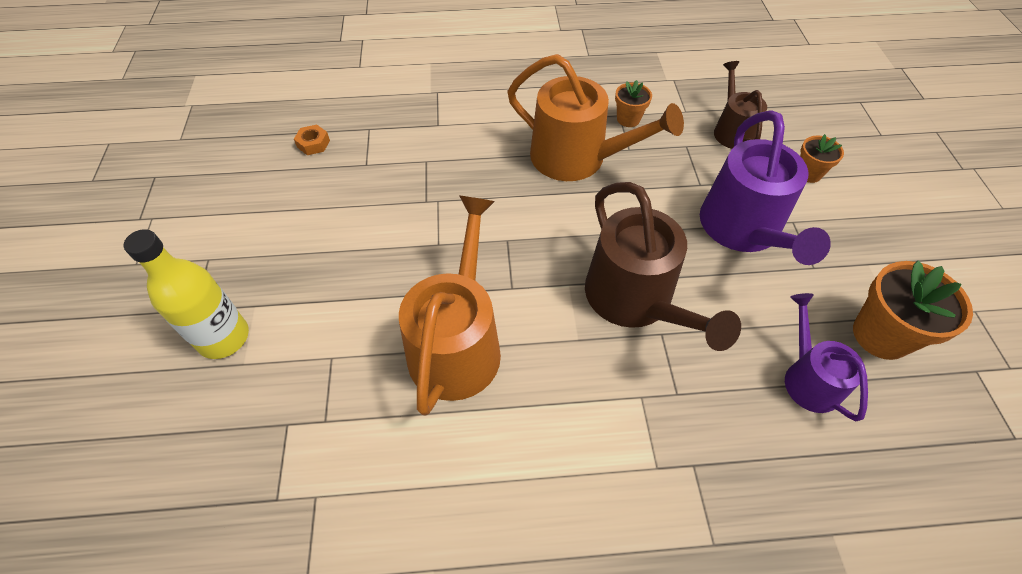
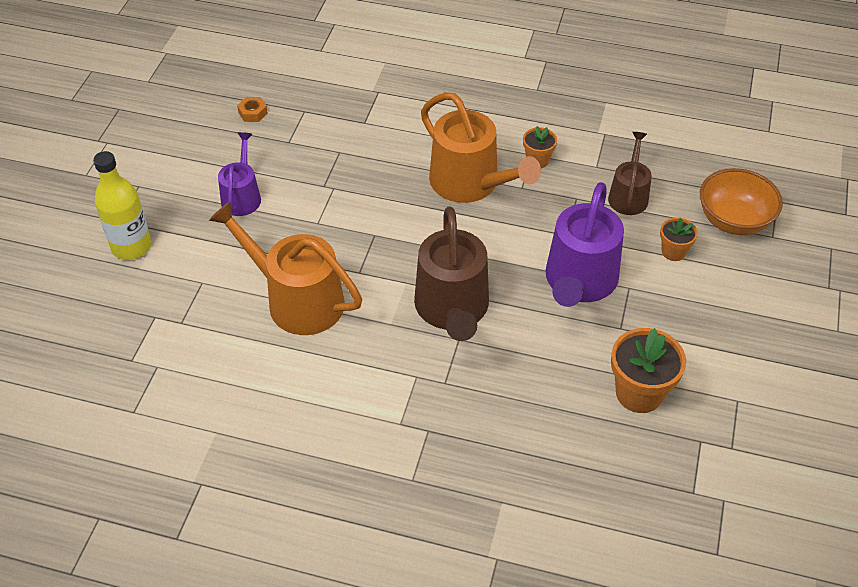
camera: 20 degrees right, 5 degrees down
orange watering can [399,195,501,416] -> orange watering can turned 90 degrees counterclockwise [209,201,362,335]
purple watering can [785,293,868,421] -> purple watering can moved to [218,132,261,216]
none -> orange bowl [700,168,783,235]

